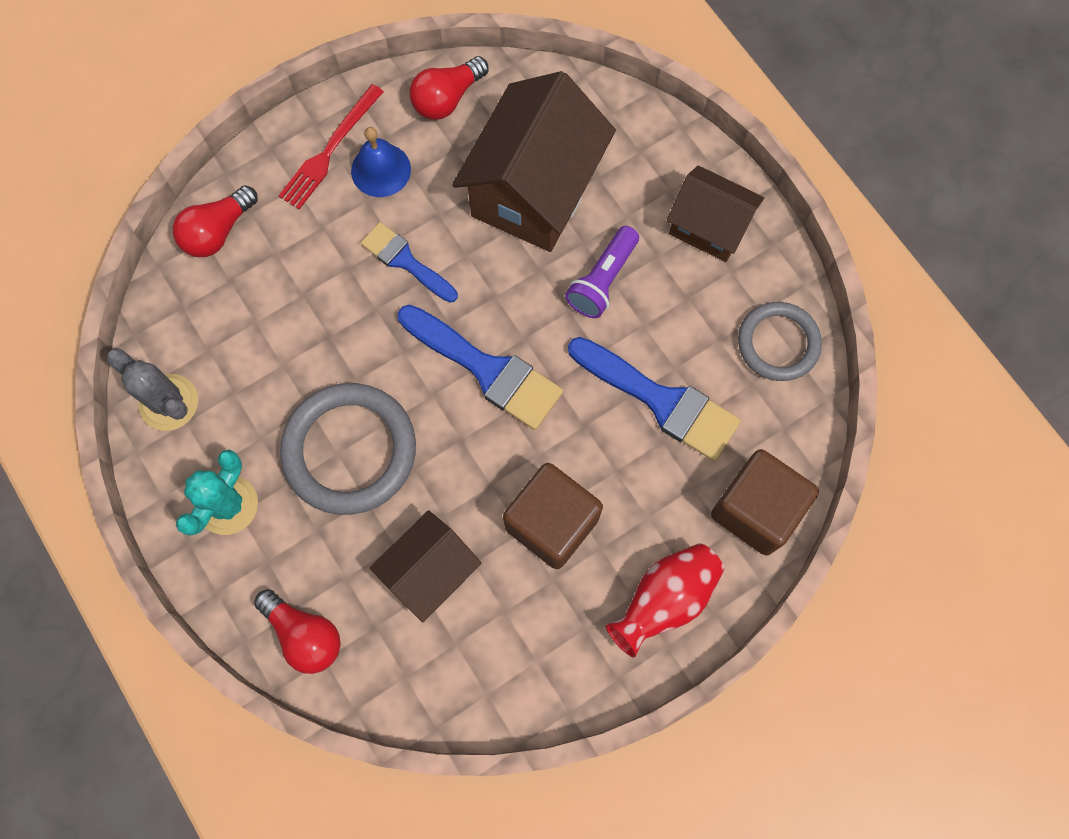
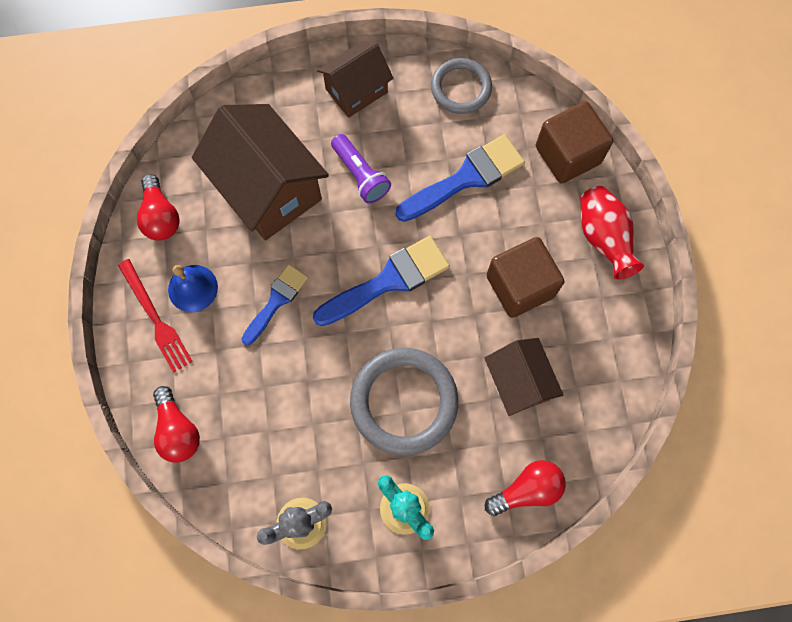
camera: 65 degrees left, 0 degrees up
blue brush [361,222,458,303] -> blue brush turned 150 degrees clockwise [242,264,308,345]

